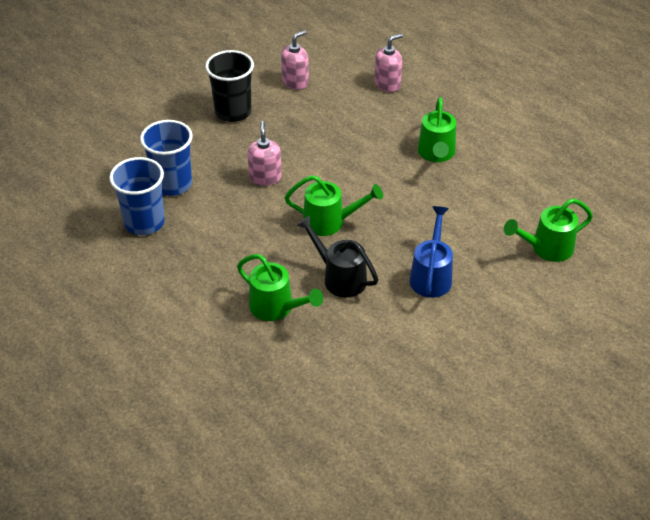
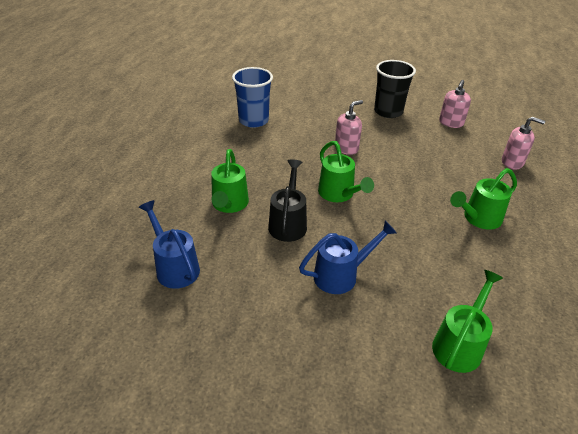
camera: 55 degrees right, 5 degrees down
blue cup [140,120,193,196] -> none
pink soap dispenser [281,30,309,90] -> pink soap dispenser turned 105 degrees clockwise [439,80,471,128]
green watering can [504,199,593,262] -> green watering can turned 90 degrees clockwise [432,270,503,373]
none -> blue watering can [139,200,200,289]

